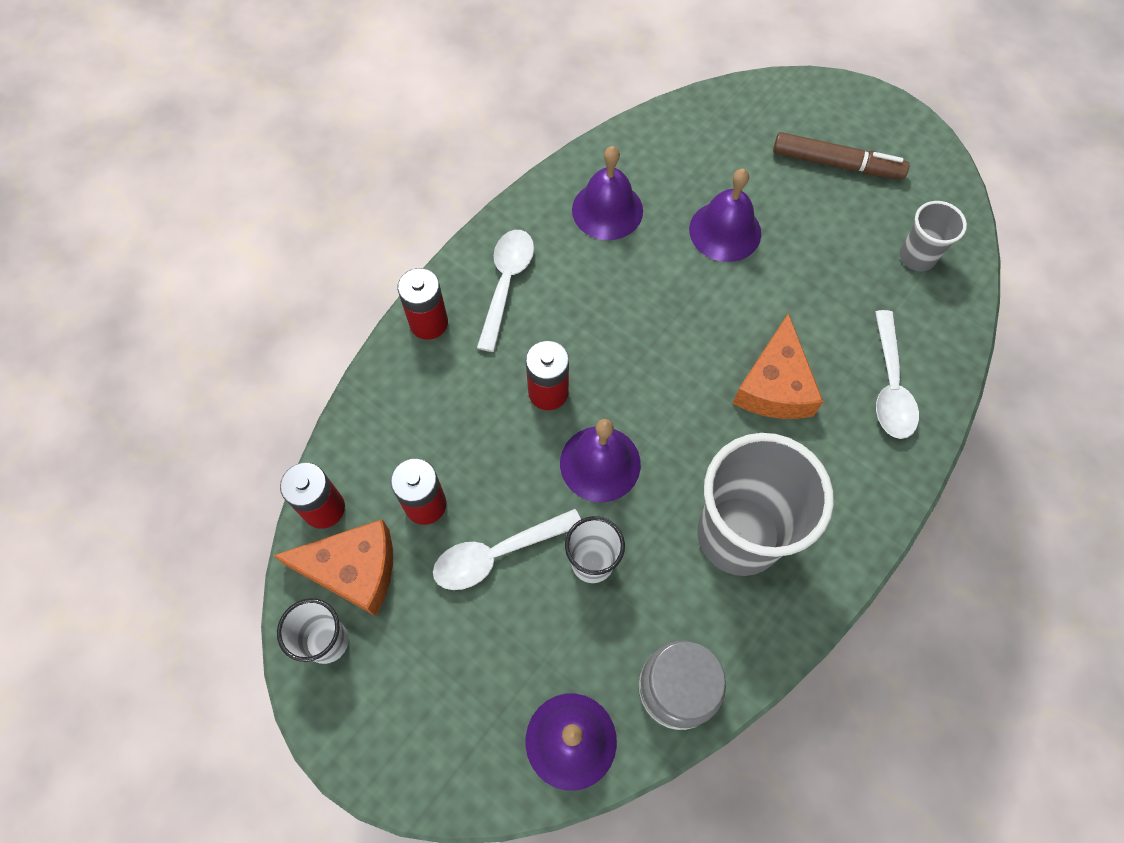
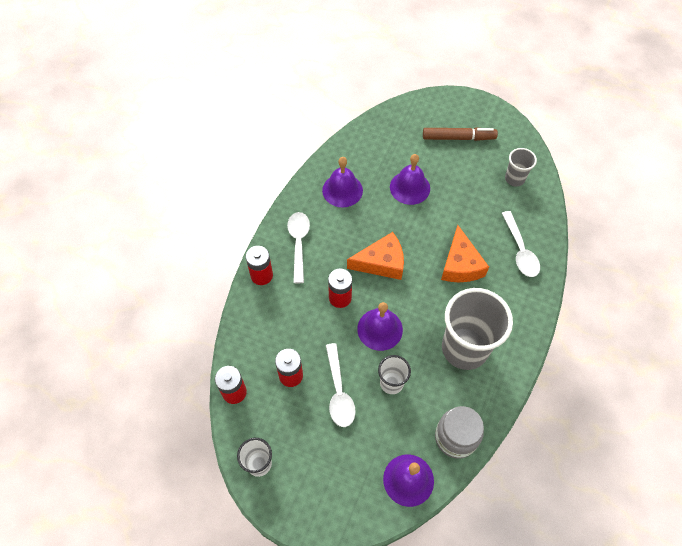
camera: 15 degrees left, 5 degrees down
orange cheese [273,519,393,616] -> orange cheese moved to [347,232,404,280]
white spoon [433,509,581,590] -> white spoon turned 60 degrees counterclockwise [326,343,356,427]

